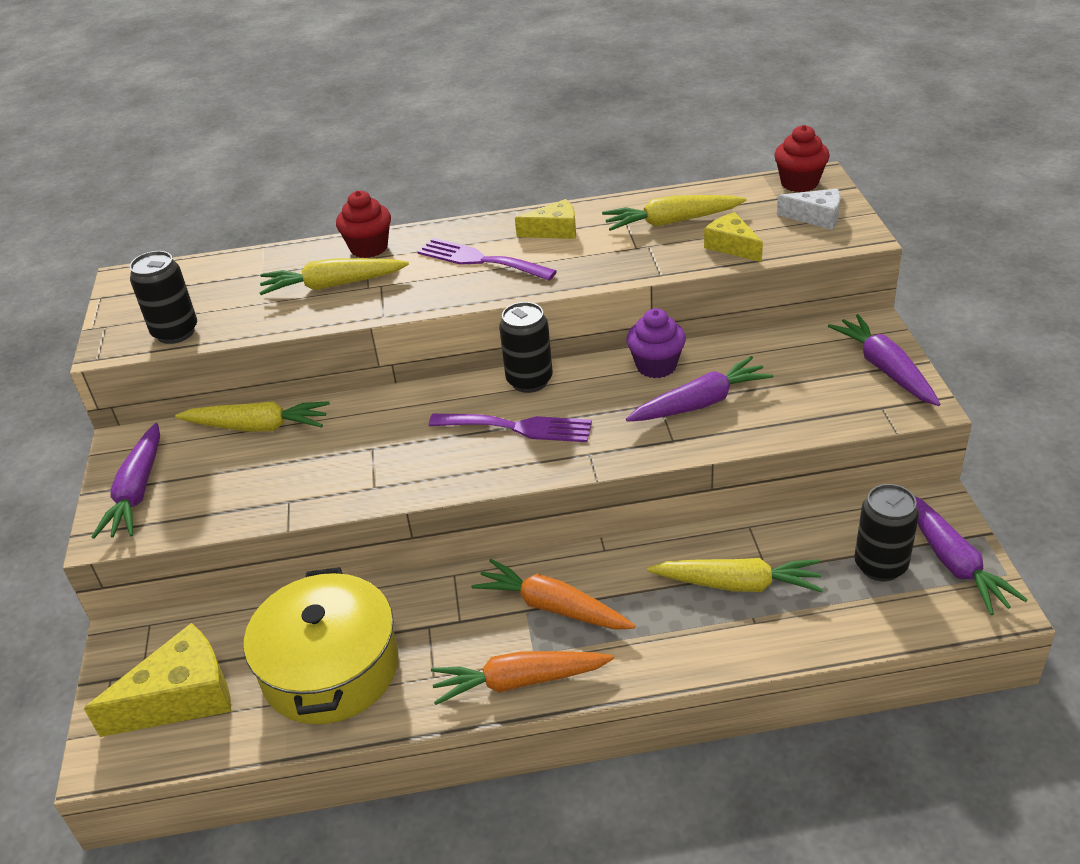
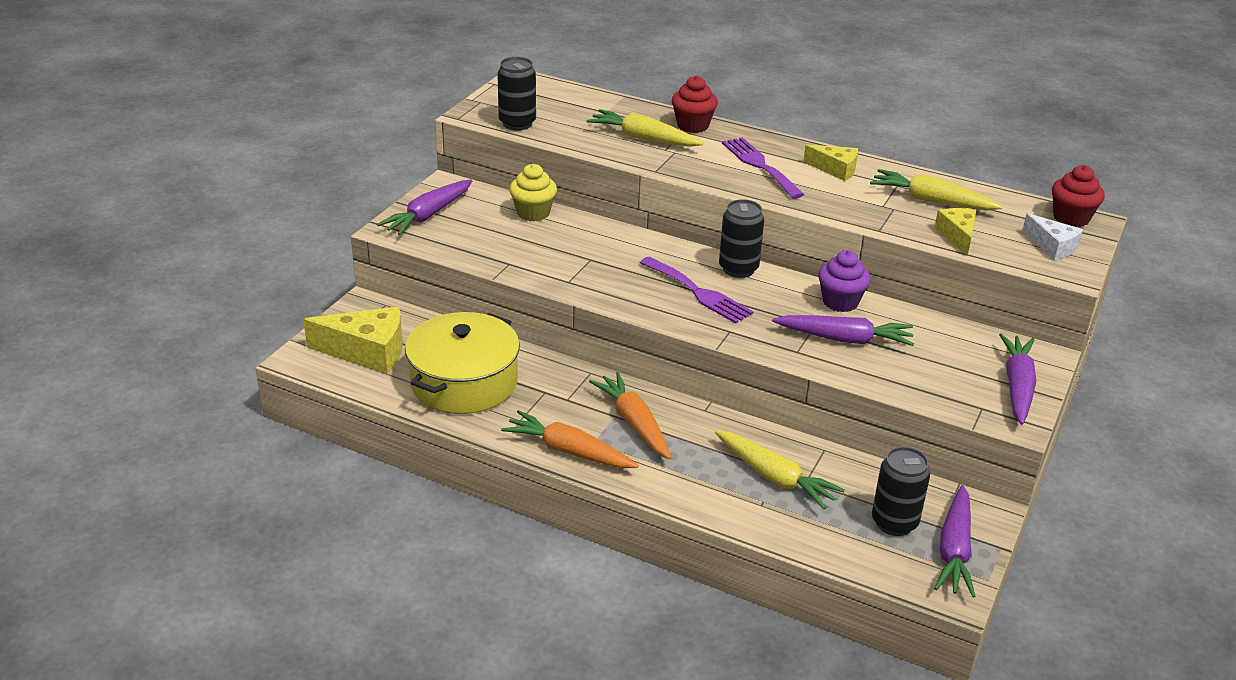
camera: 30 degrees right, 5 degrees down
yellow carrot [175,401,330,432] -> yellow cupcake [509,164,557,221]

